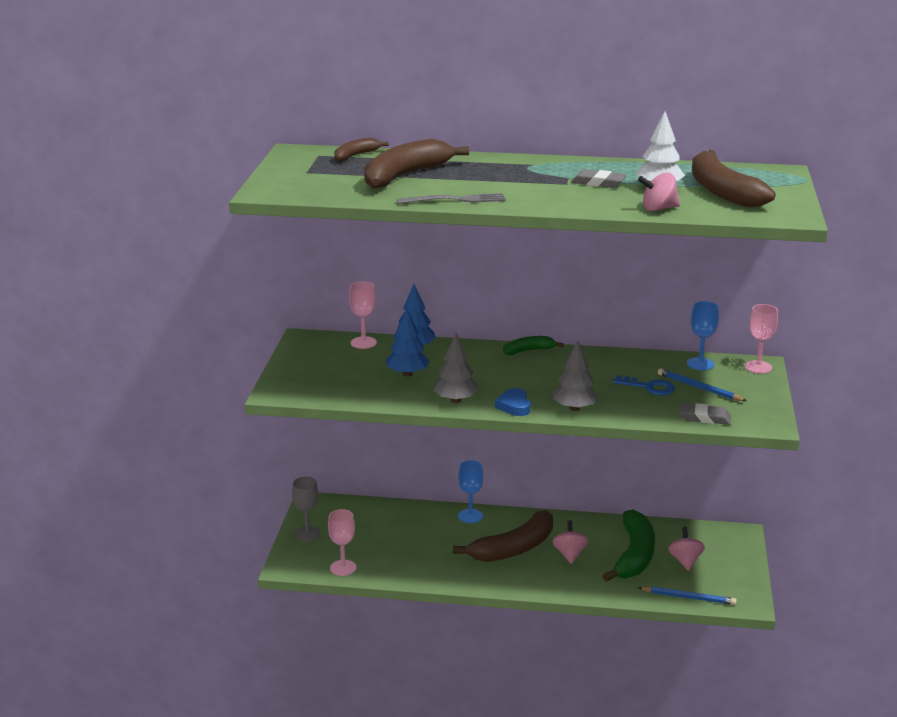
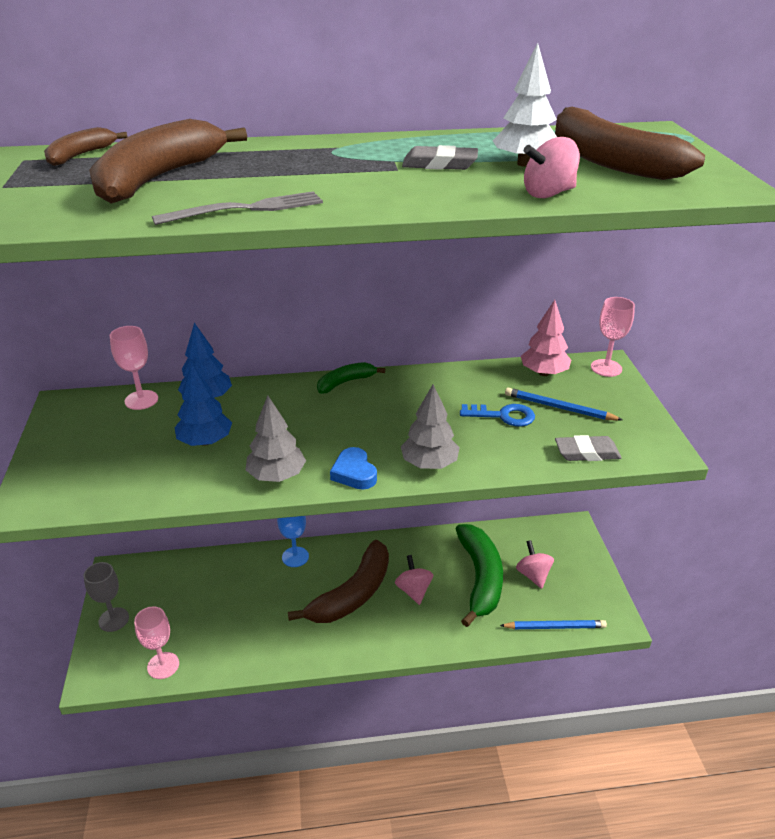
camera: 15 degrees left, 10 degrees up
blue goblet [687,301,719,370] -> pink tree [521,300,571,376]

